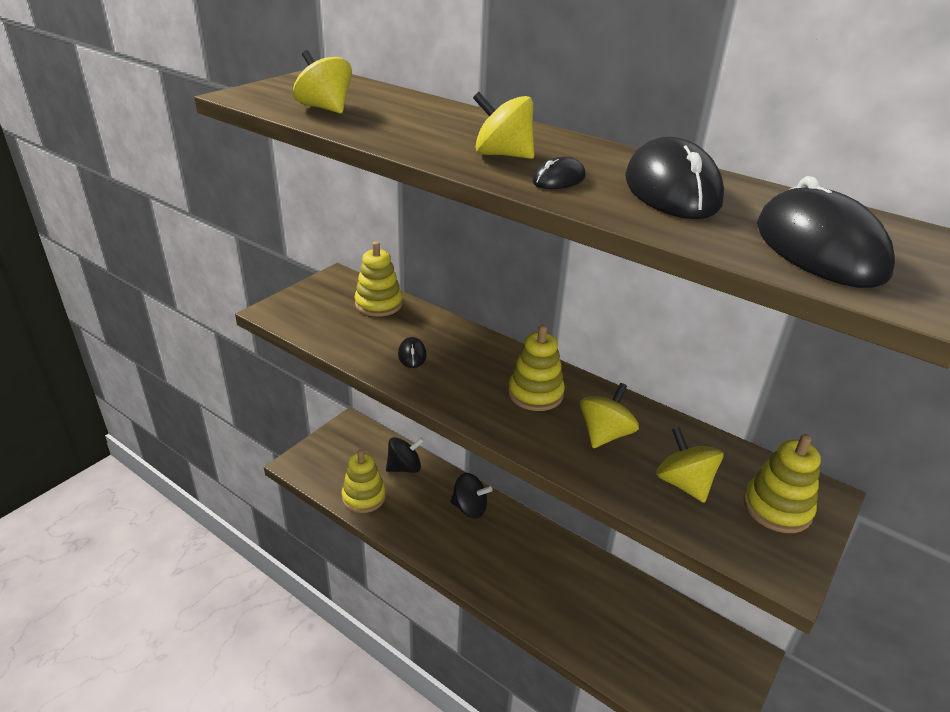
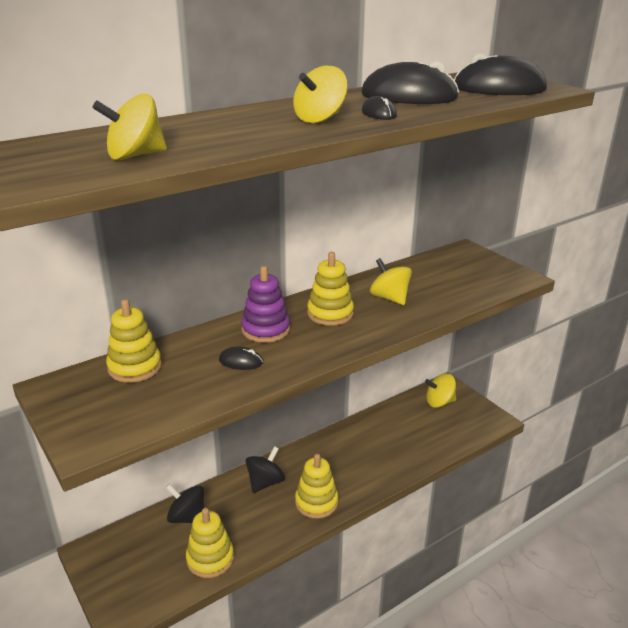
camera: 70 degrees left, 5 degrees down
black spinning top [386,437,424,473] -> black spinning top turned 60 degrees counterclockwise [166,484,204,523]
yellow spinning top [656,427,723,503] -> yellow spinning top moved to [425,373,456,408]
yellow stacking toy [744,434,821,533] -> yellow stacking toy moved to [295,454,338,519]
none -> purple stacking toy [241,266,290,343]

